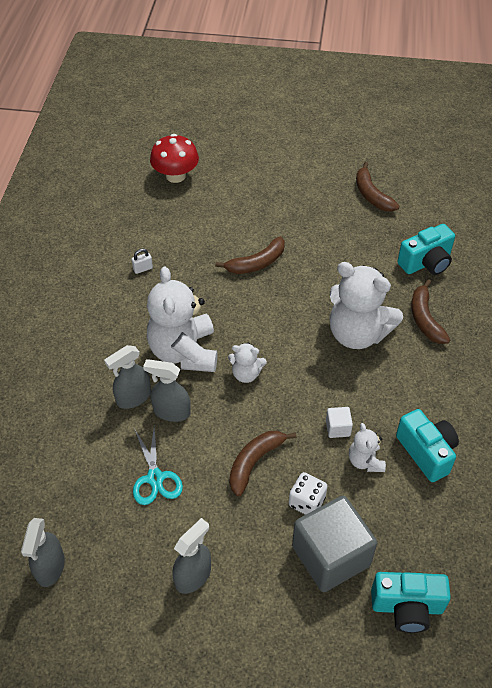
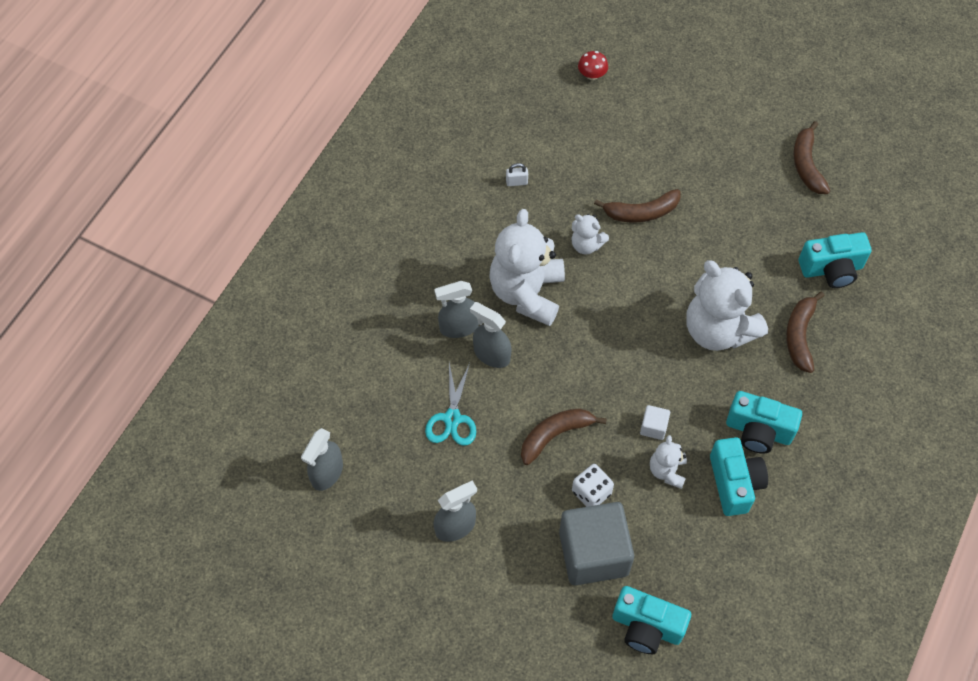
camera: 20 degrees right, 10 degrees up
red mushroom [150,134,199,183] -> red mushroom [578,51,608,80], size x0.53
white teddy bear [228,343,267,383] -> white teddy bear moved to [572,214,609,255]
none -> turquoise camera [726,391,802,454]

